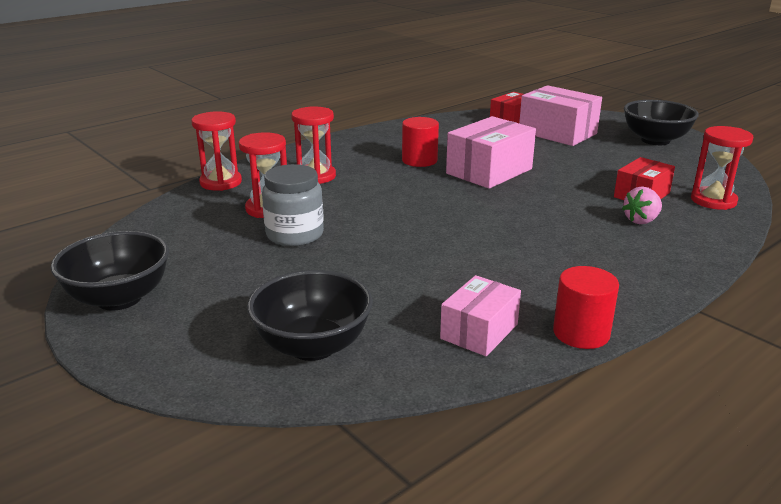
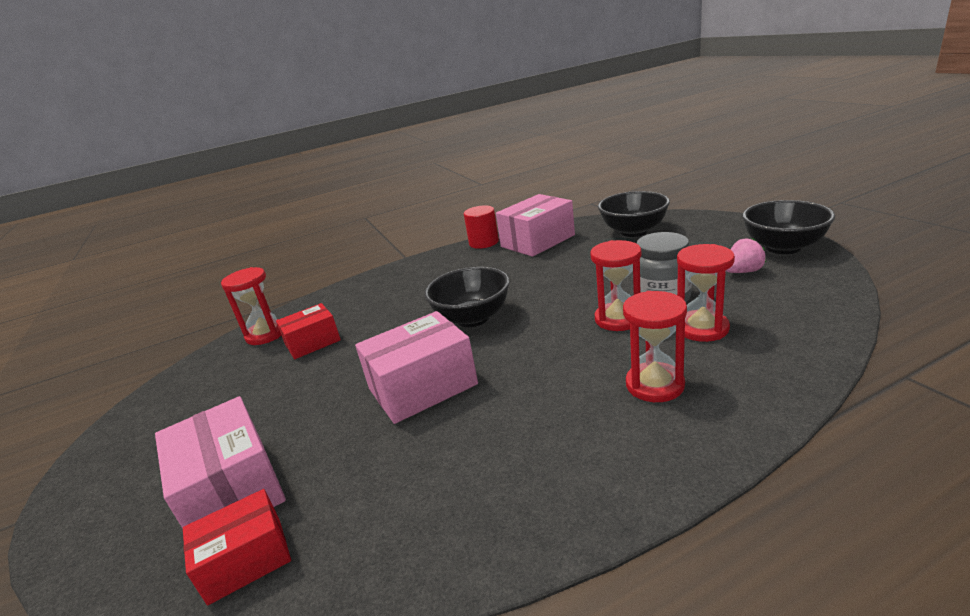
camera: 160 degrees left, 0 degrees up
red hourglass [191,111,242,191] -> red hourglass moved to [590,240,641,331]
red cylinder [402,117,439,167] -> none
pink box [440,275,521,356] -> pink box [496,194,575,257], size x1.58
pink strawberry [622,187,662,224] -> pink strawberry moved to [726,238,766,273]
black bowl [624,100,699,145] -> black bowl moved to [424,267,509,327]

